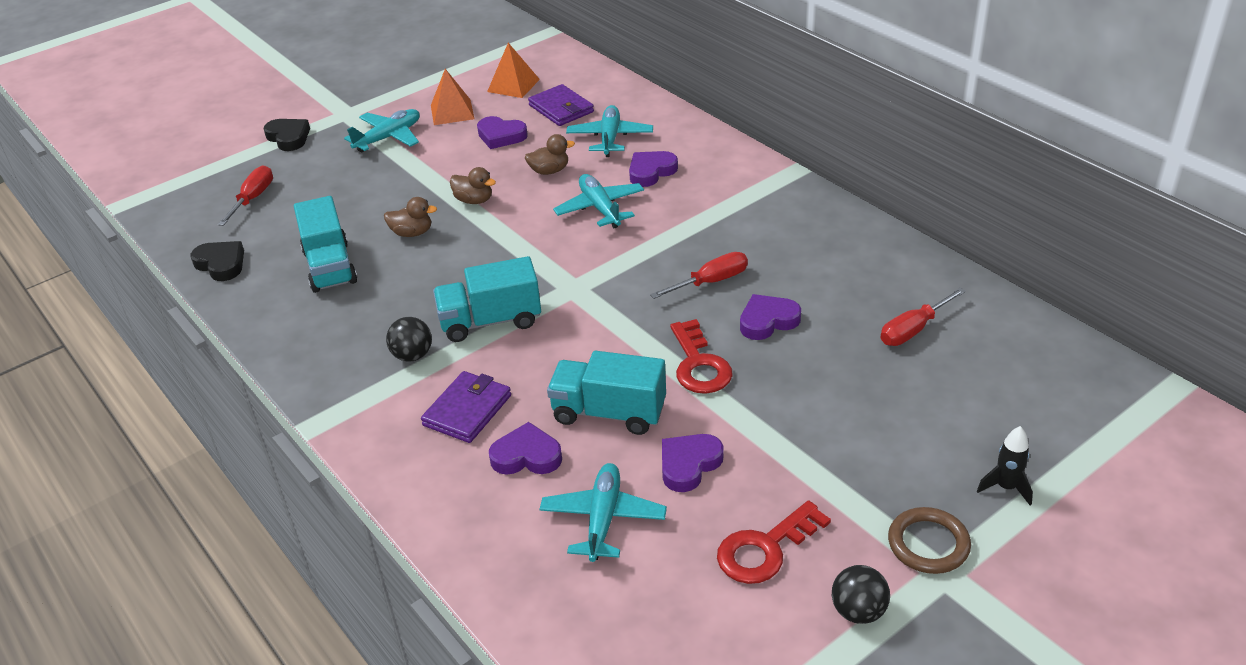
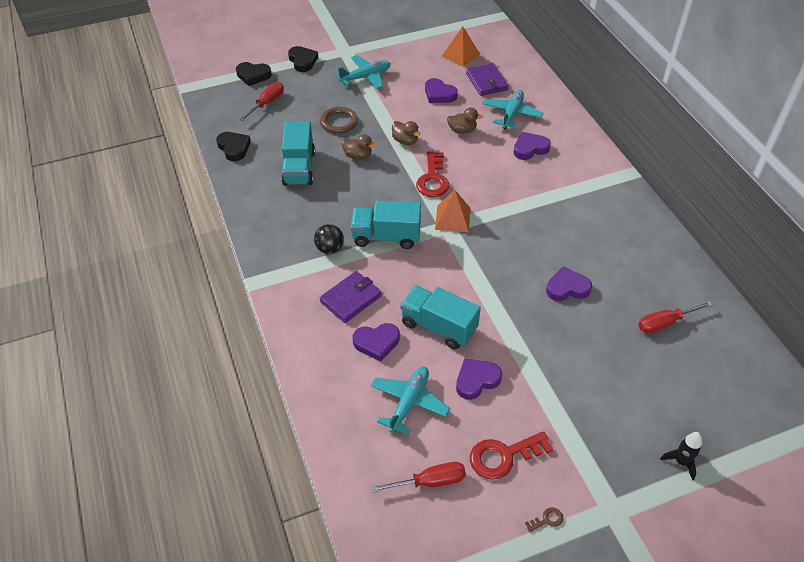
camera: 15 degrees right, 10 degrees up
orange pyramid [431,69,474,125] -> orange pyramid moved to [435,190,470,232]
purple heart [489,422,562,475] -> purple heart turned 150 degrees clockwise [352,323,400,362]
turquoise plane [553,174,644,228] -> none
red screwdriver [650,252,748,299] -> red screwdriver moved to [371,462,466,492]
red key [670,319,733,394] -> red key moved to [416,151,449,197]
black ball [832,565,890,624] -> brown key [525,507,563,532]
brown ring [888,507,971,574] -> brown ring moved to [320,107,358,134]
none -> black heart [236,62,271,86]

